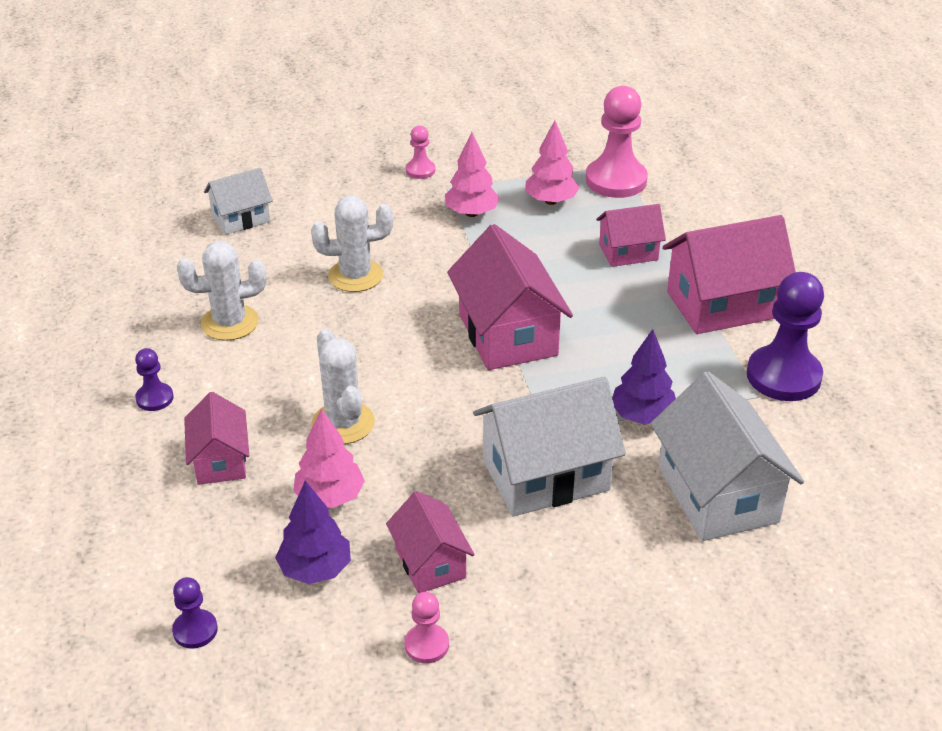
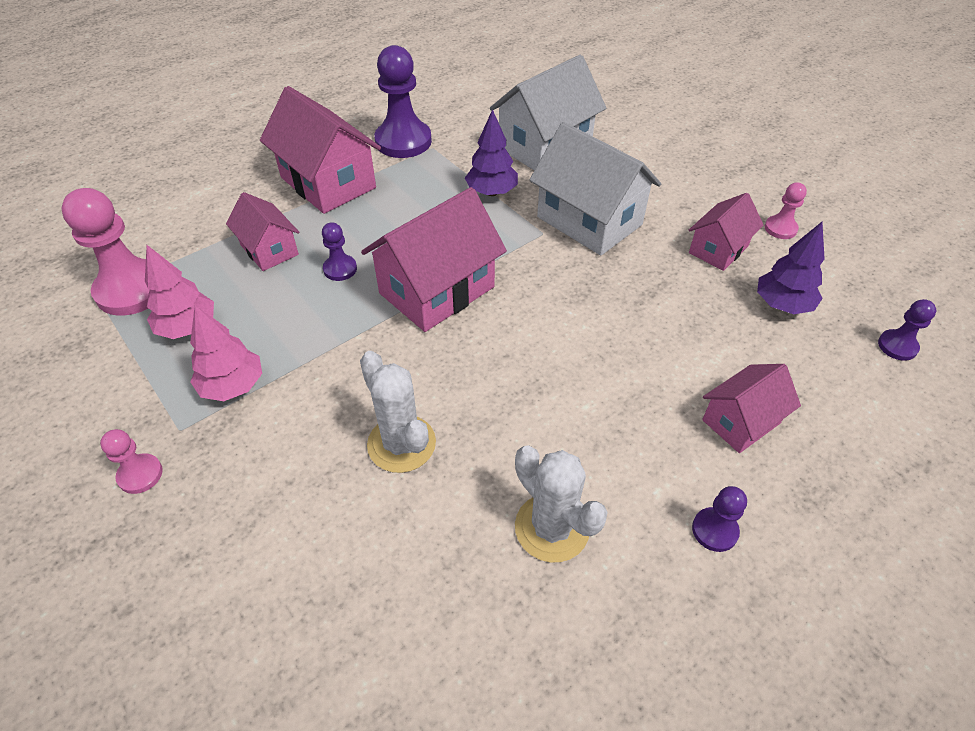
camera: 115 degrees left, 10 degrees up
white house [204,168,273,235] -> none
pink tree [293,408,365,508] -> none
white cactus [312,329,375,444] -> none
none -> purple pawn [322,222,357,281]

